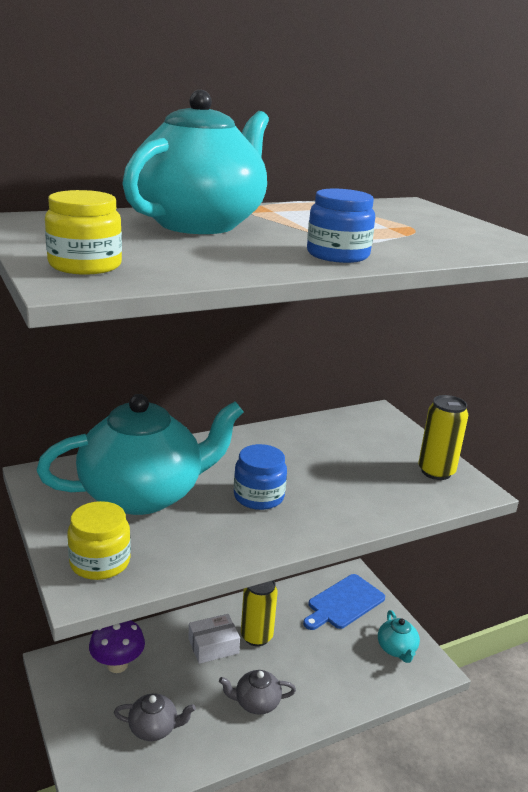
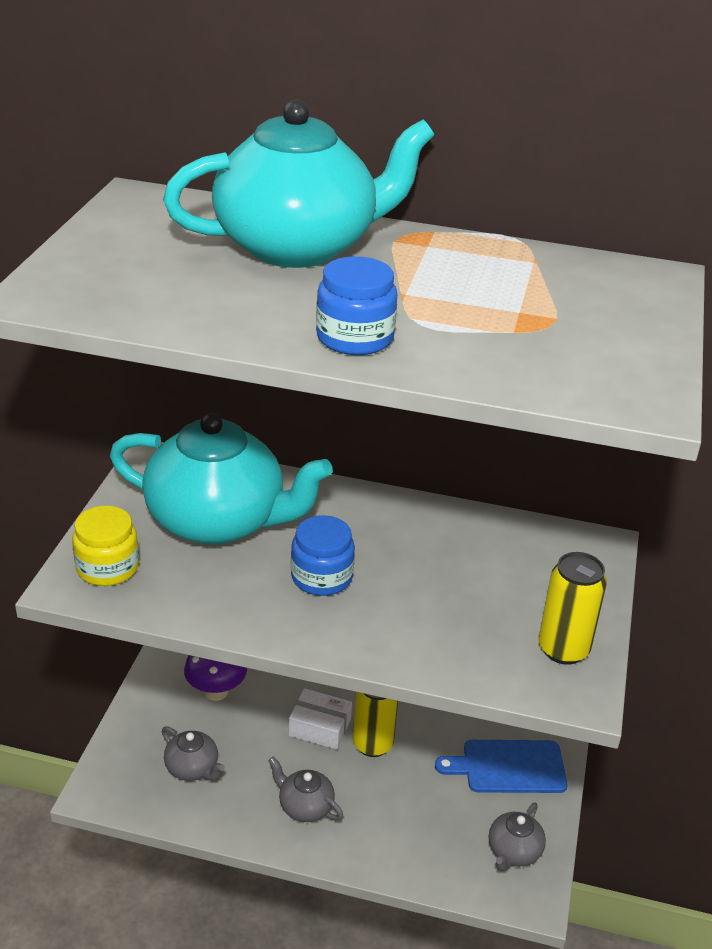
camera: 40 degrees right, 10 degrees up
yellow jar [45,190,122,275] -> none
turquoise teapot [378,610,420,663] -> grey teapot [489,802,546,871]

